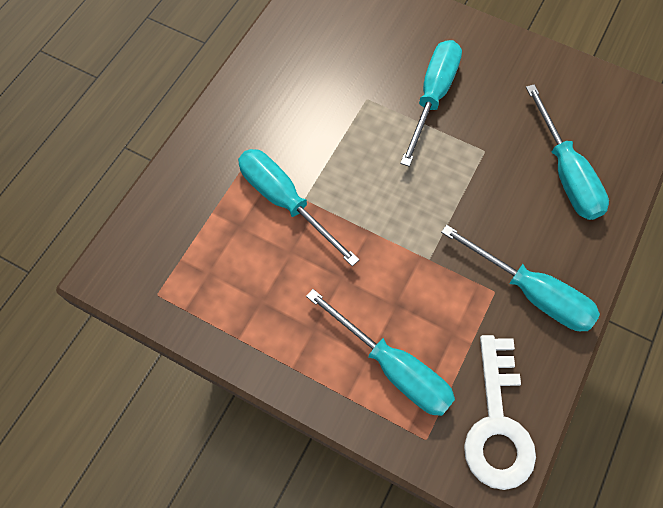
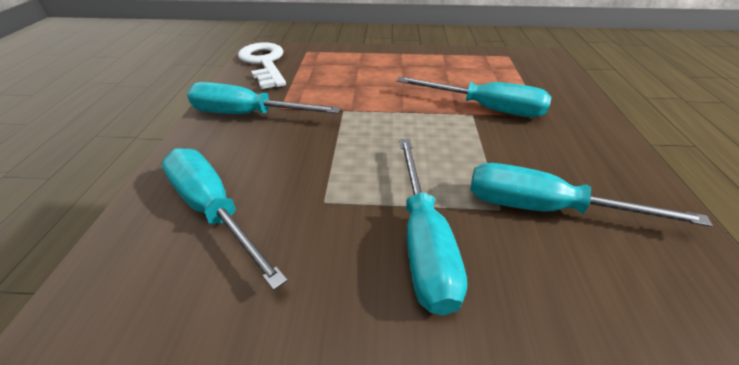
camera: 155 degrees right, 25 degrees down
turquoise screwdriver [306,289,455,416] -> turquoise screwdriver moved to [470,163,713,227]

